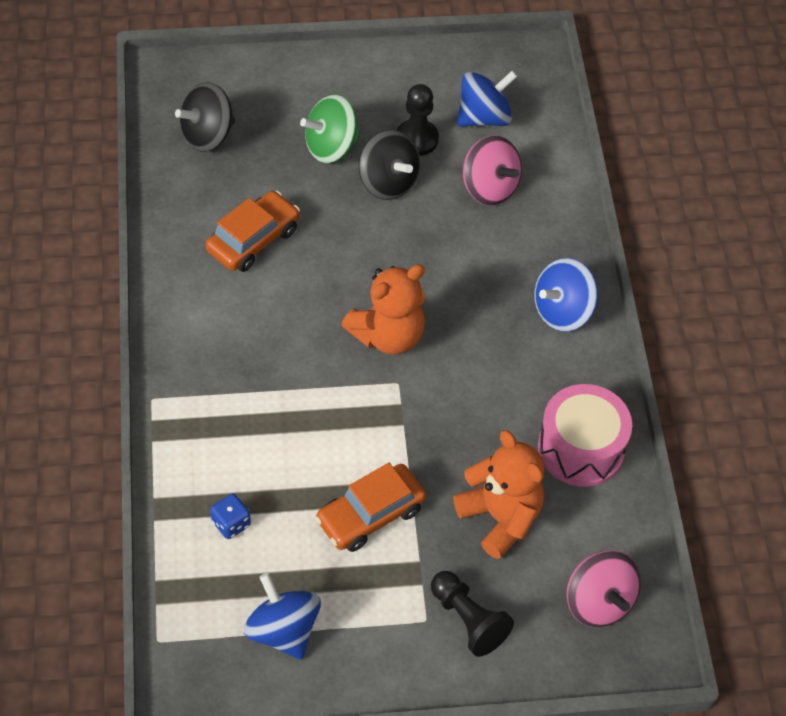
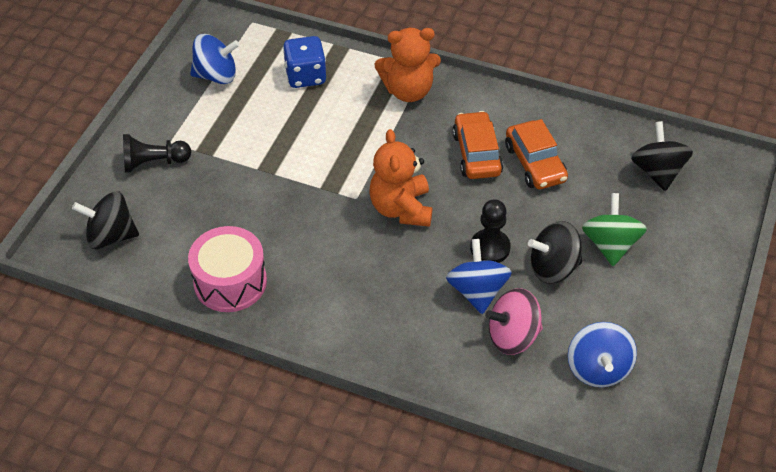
camera: 120 degrees right, 5 degrees down
blue dice [210,493,251,539] -> blue dice [283,36,326,88], size x1.73
orange car [315,463,426,552] -> orange car moved to [452,111,503,179]
black pawn [397,84,439,156] -> black pawn moved to [470,199,511,263]
orange teddy bear [453,430,544,559] -> orange teddy bear moved to [375,28,441,102]
blue spinning top [535,258,598,332] -> blue spinning top moved to [446,239,512,314]
pink spinning top [567,550,641,627] -> black spinning top [72,191,139,249]

